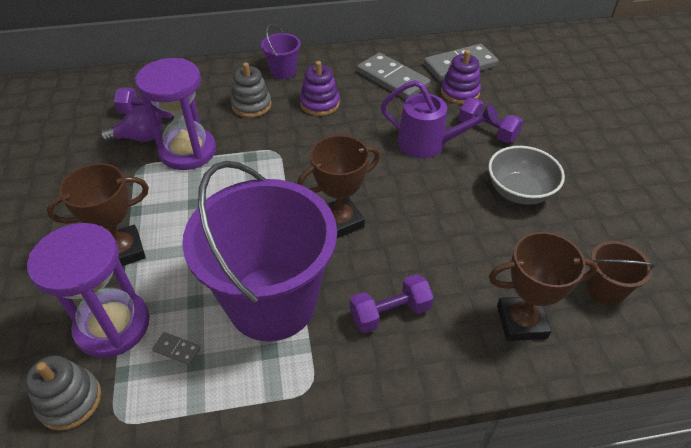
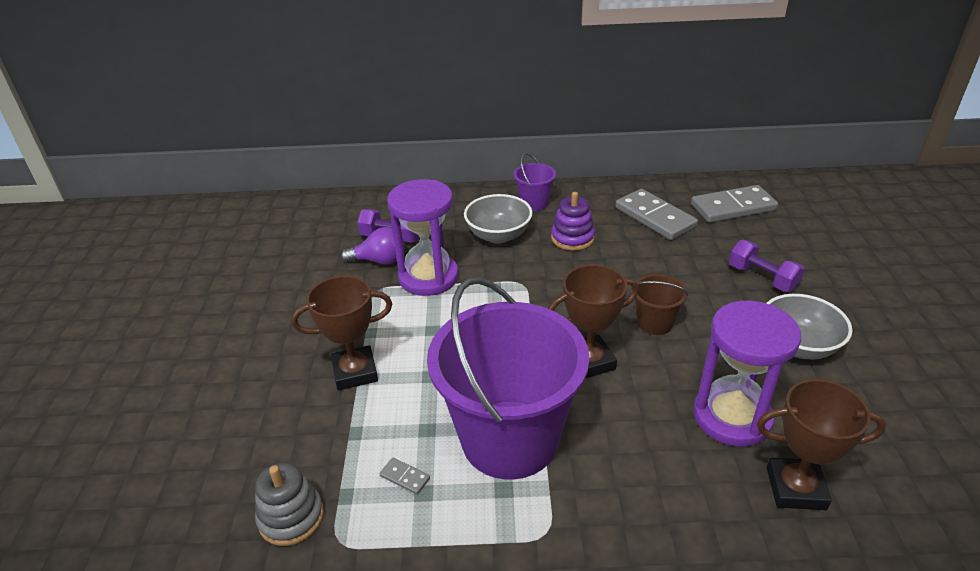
camera: 10 degrees right, 10 degrees down
purple hourglass [27,223,150,358] -> purple hourglass moved to [693,301,801,447]
grey stacking toy [231,62,272,118] -> grey bowl [464,194,533,243]
purple dumbbell [350,274,434,333] -> none
purple watering can [381,80,498,158] -> none
purple stacking toy [441,50,481,104] -> none
brown bucket [586,241,655,306] -> brown bucket moved to [632,274,688,335]

